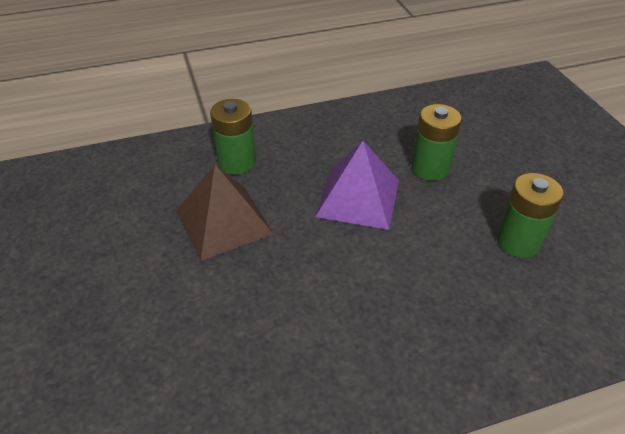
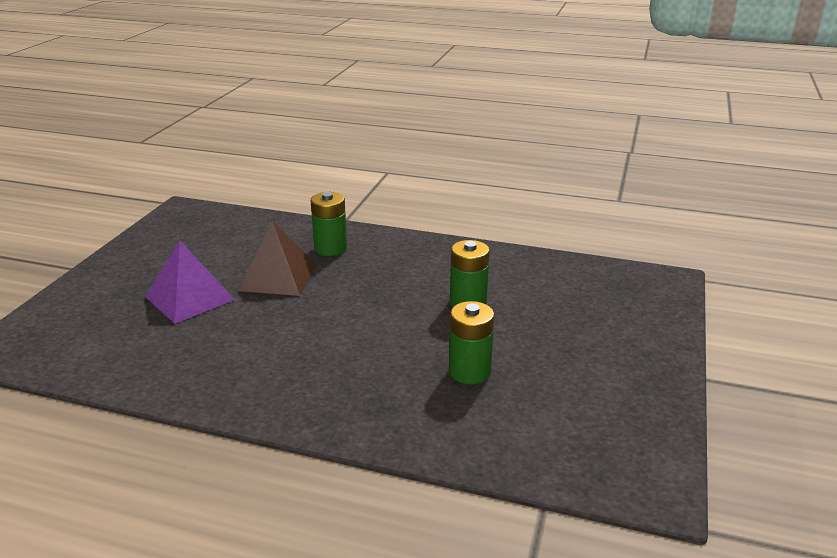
camera: 35 degrees right, 15 degrees down
purple pyramid [315,141,399,230] -> purple pyramid moved to [145,240,235,324]

